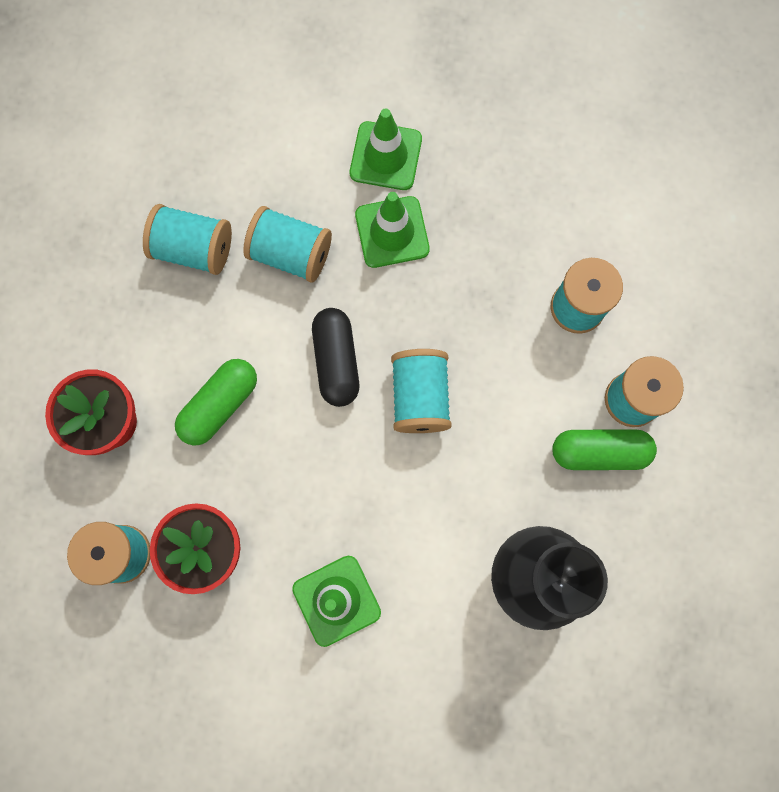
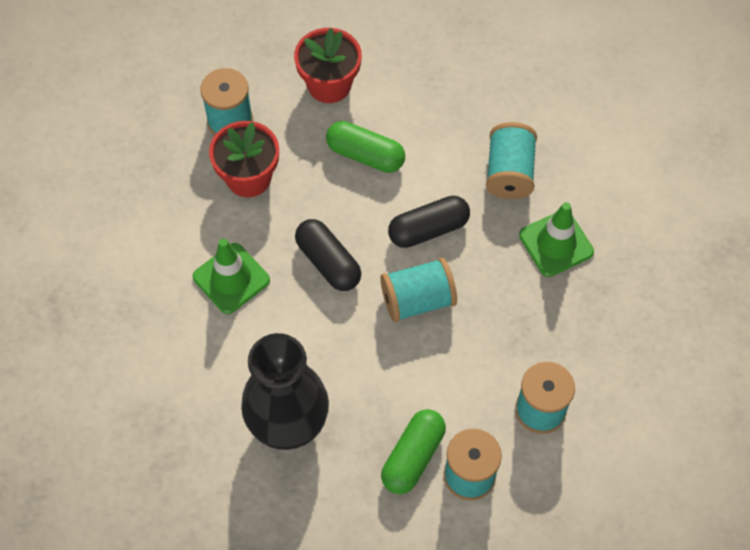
camera: 75 degrees right, 15 degrees down
turquoise spool [143,204,232,275] -> none
green traffic cone [350,108,422,190] -> none
green capsule [552,429,657,470] -> green capsule turned 45 degrees clockwise [381,409,446,494]
none -> black capsule [295,219,361,291]

